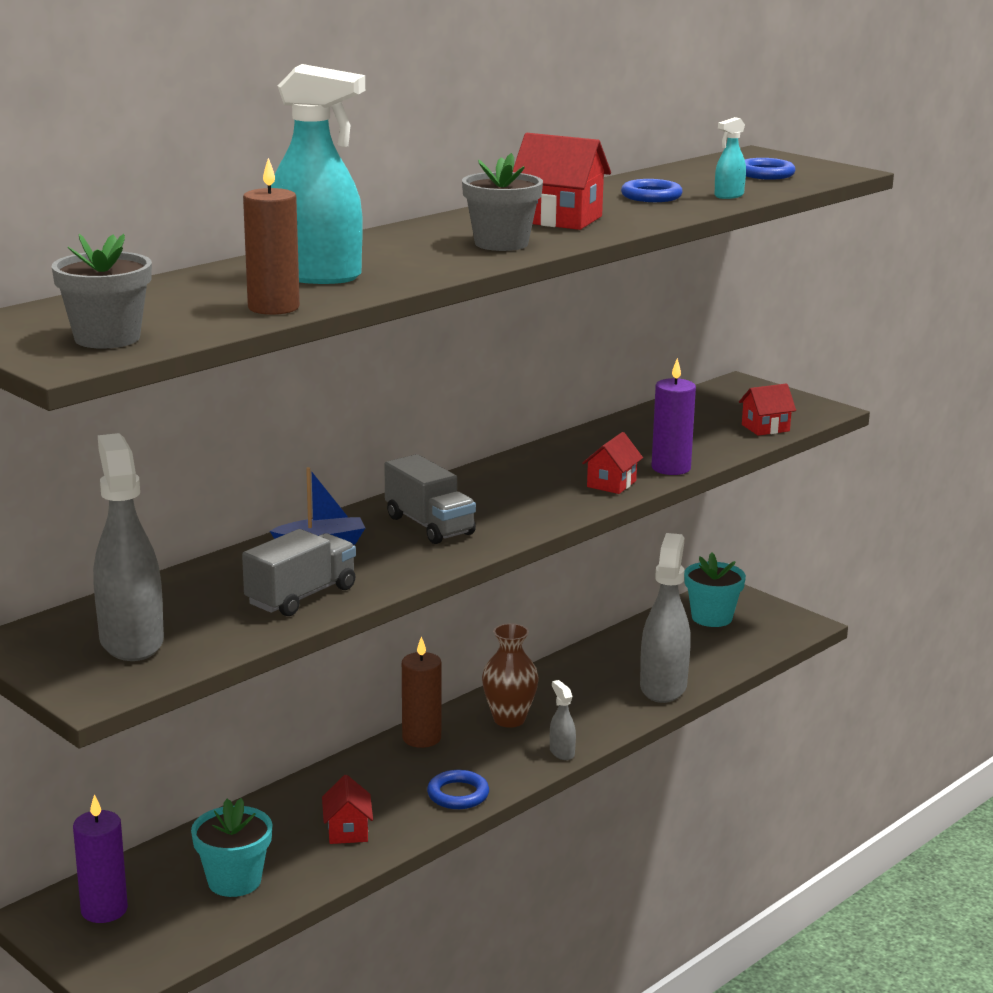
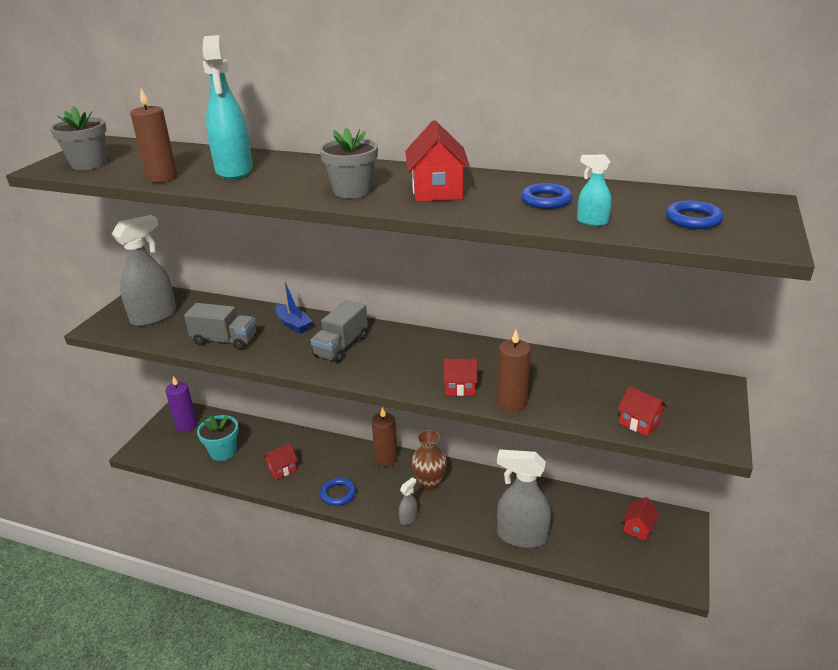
camera: 65 degrees right, 10 degrees up
grey spray bottle [640,533,691,703] -> grey spray bottle turned 150 degrees counterclockwise [497,449,551,548]
purple candle [651,358,696,475] -> brown candle [497,330,531,412]
turquoise flower pot [684,552,746,627] -> red house [622,497,660,541]

